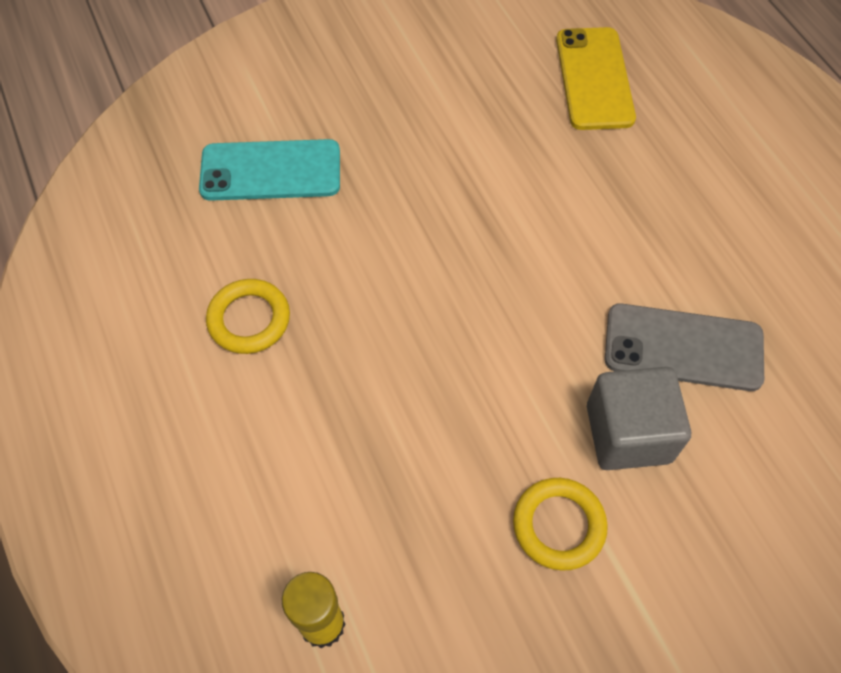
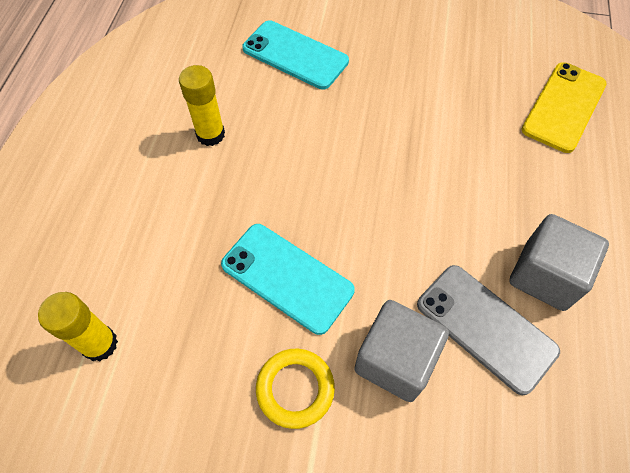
camera: 35 degrees right, 0 degrees up
yellow ring [206,279,290,354] -> yellow glue stick [179,65,225,146]
none -> turquoise phone [221,224,355,335]
none -> grey cube [509,214,609,311]

